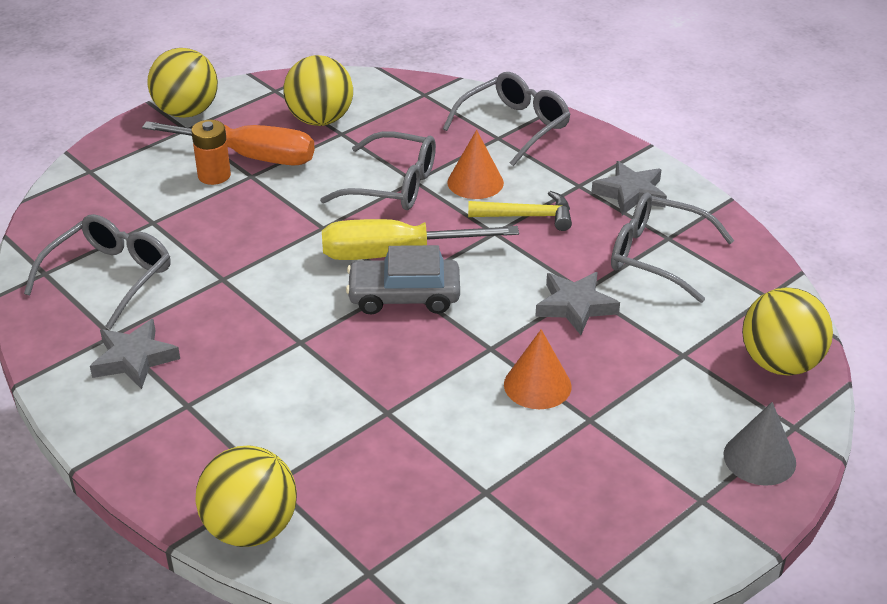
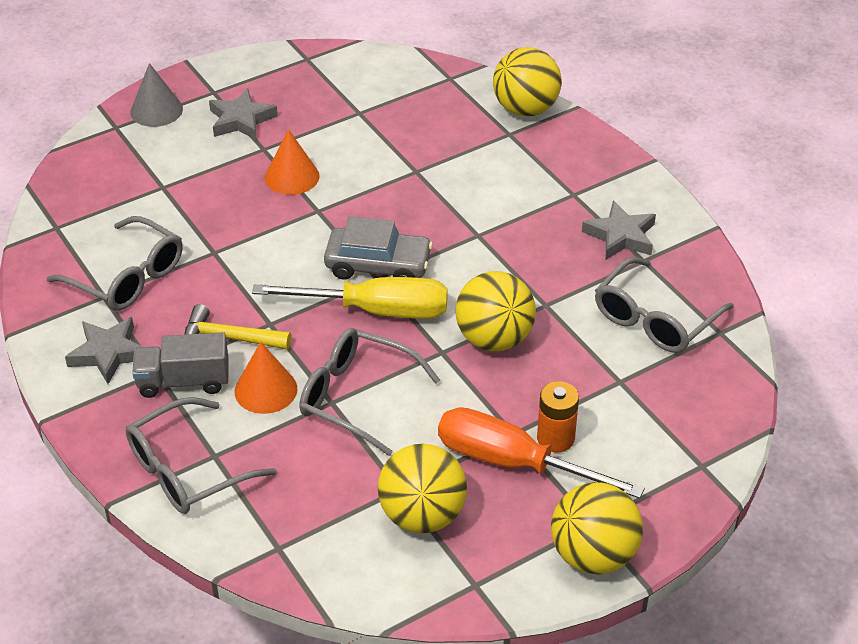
camera: 170 degrees left, 5 degrees up
grey star [535,272,620,335] -> grey star moved to [209,88,278,140]
yellow ball [742,287,833,375] -> yellow ball moved to [456,271,536,351]
none -> grey truck [132,332,229,398]

